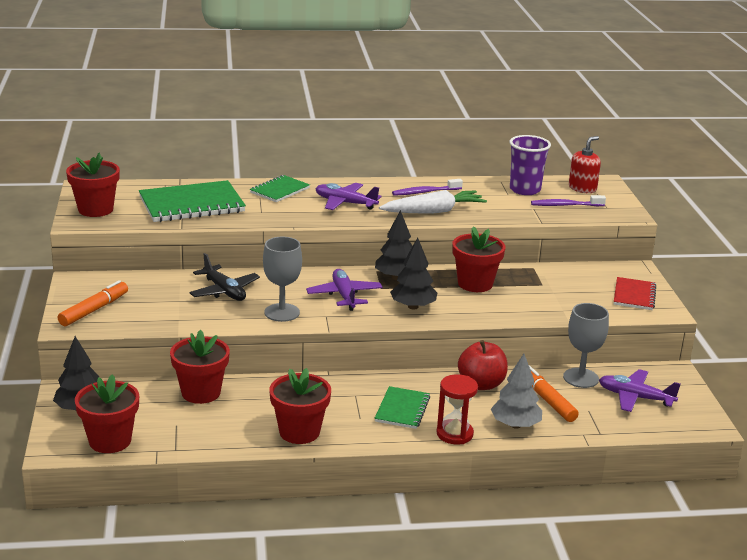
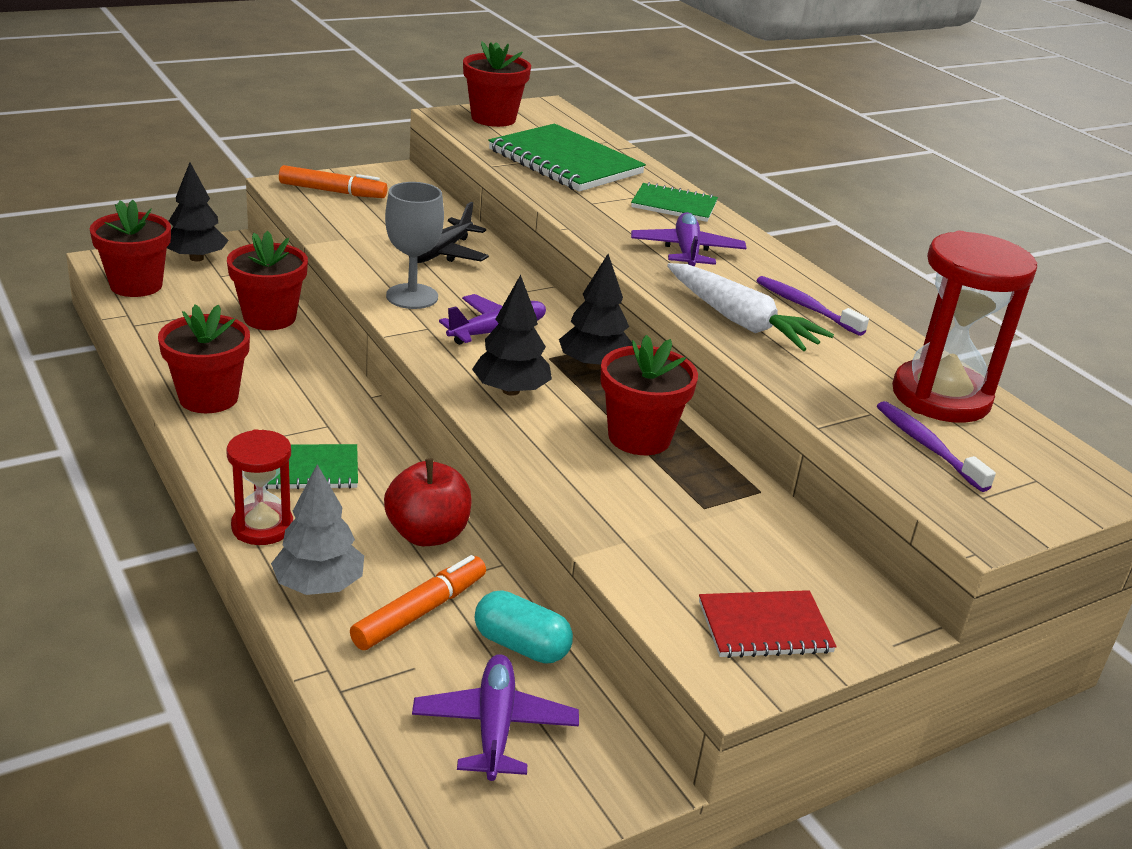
camera: 65 degrees right, 5 degrees up
purple cup [509,135,551,195] -> red hourglass [892,231,1037,423]
grey goblet [563,303,609,388] -> turquoise capsule [475,590,573,664]
red soap dispenser [569,136,601,193] -> none

